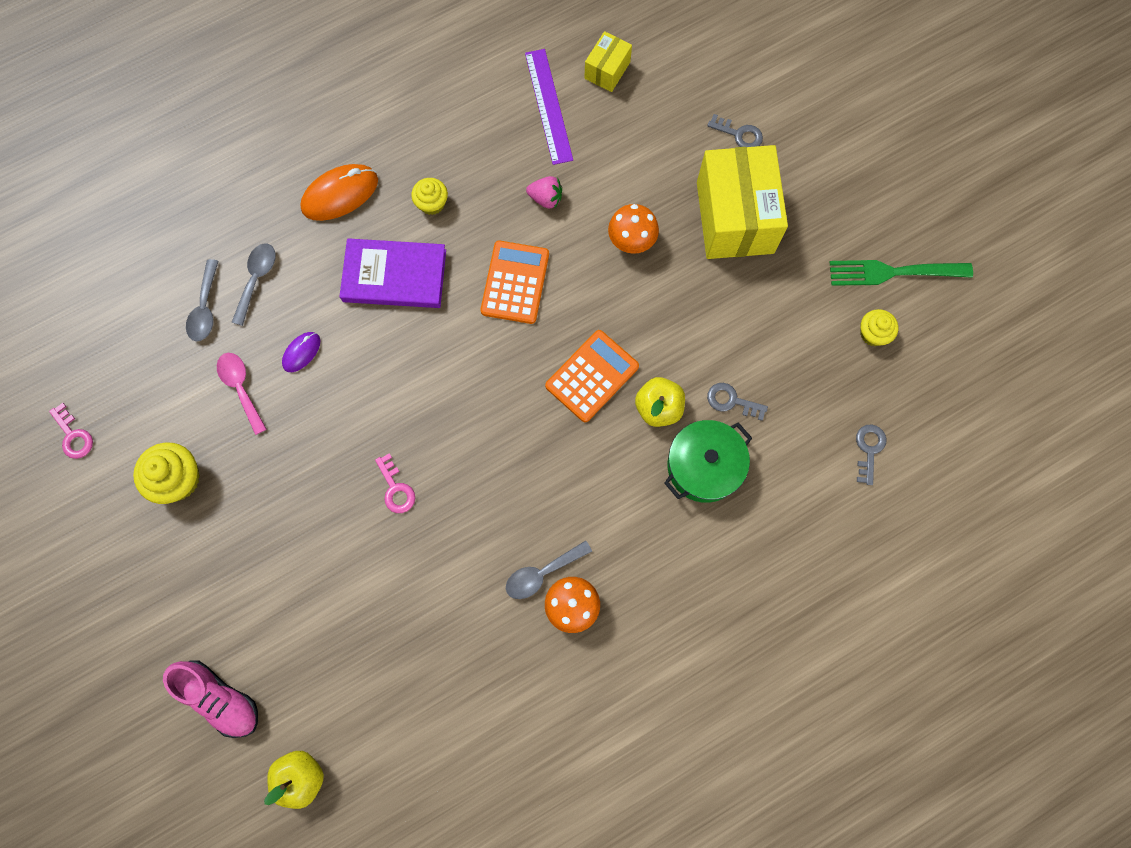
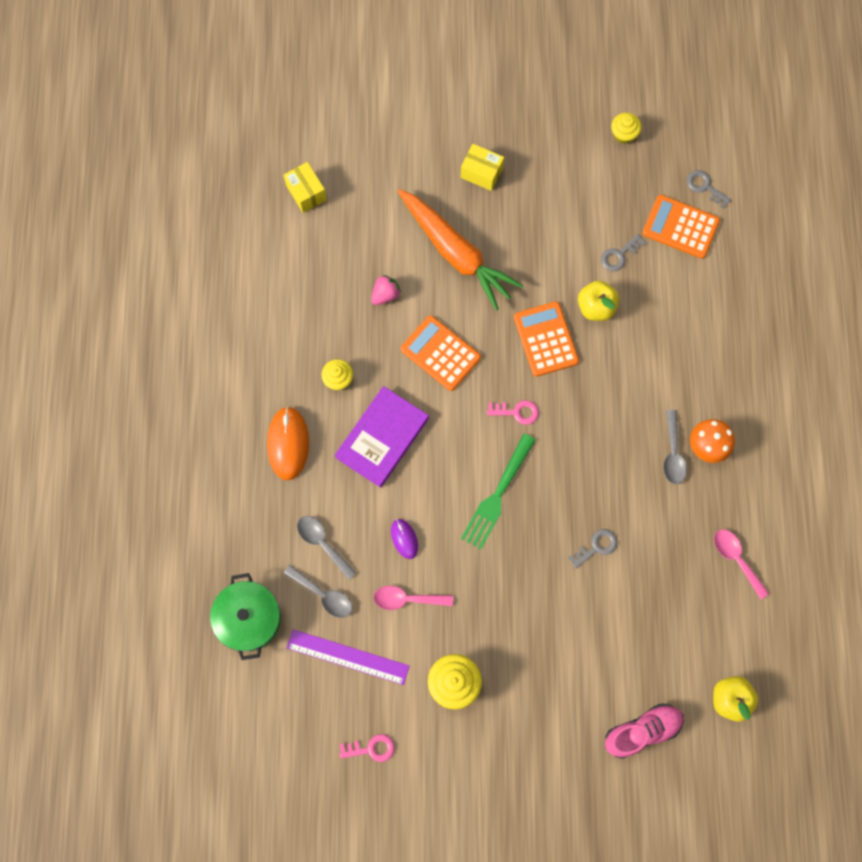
camera: 60 degrees left, 0 degrees up
pink key [375,453,415,513] -> pink key moved to [487,400,539,425]
purple ruler [525,49,573,165] -> purple ruler moved to [287,629,410,685]
orange mushroom [608,204,659,254] -> orange carrot [398,189,523,311]
green pot [664,420,752,503] -> green pot moved to [210,573,281,660]
yellow box [697,145,788,259] -> yellow box [461,144,504,191], size x0.48
grey key [707,114,763,147] -> grey key moved to [568,529,618,569]
green fork [830,260,973,286] -> green fork moved to [461,434,536,549]
none -> orange calculator [642,195,720,259]
none -> pink spoon [714,530,769,599]

